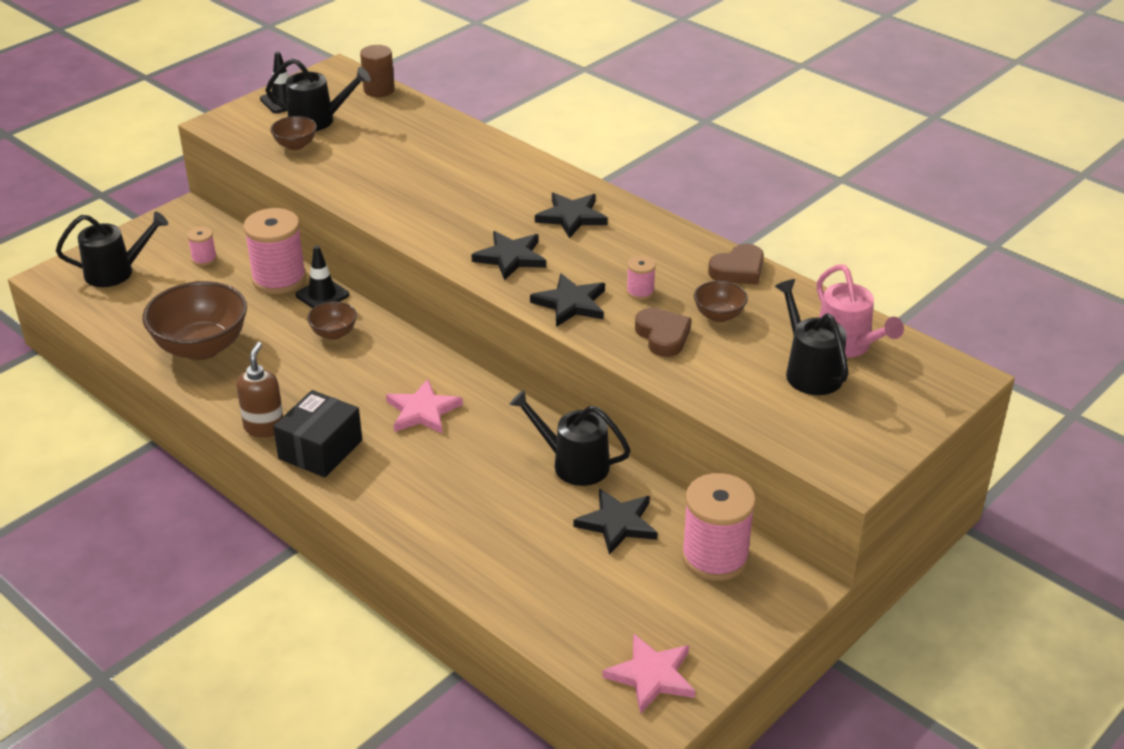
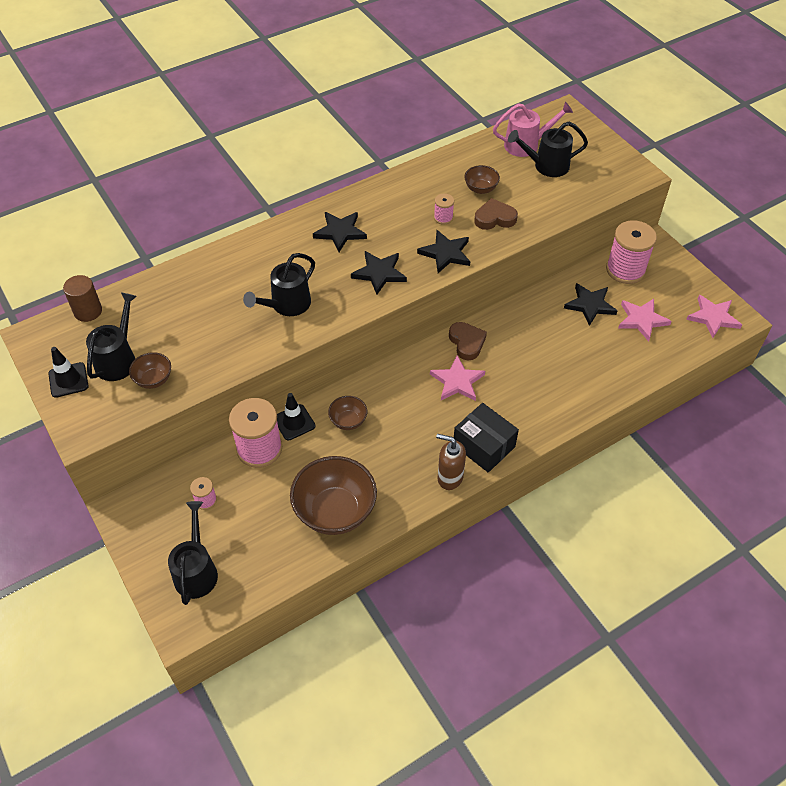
camera: 75 degrees left, 15 degrees up
black watering can [509,390,631,486] -> black watering can moved to [243,253,315,316]
brown heart [708,244,764,284] -> brown heart moved to [449,322,487,360]
none -> pink star [618,299,672,341]

